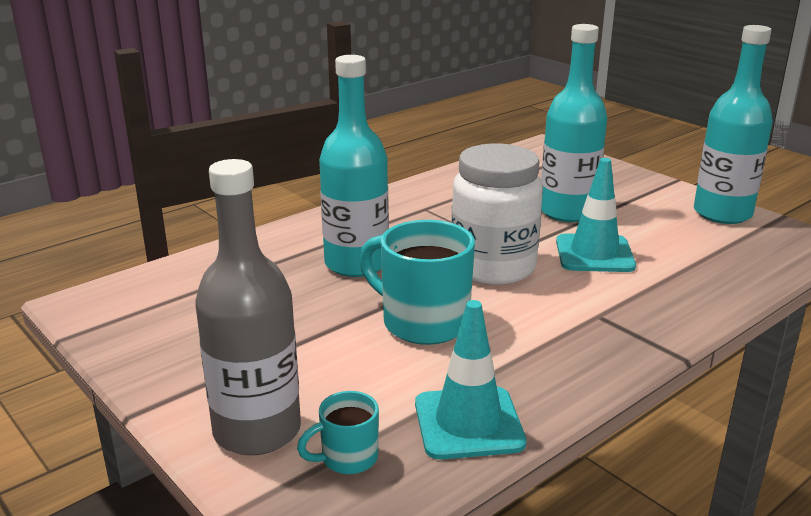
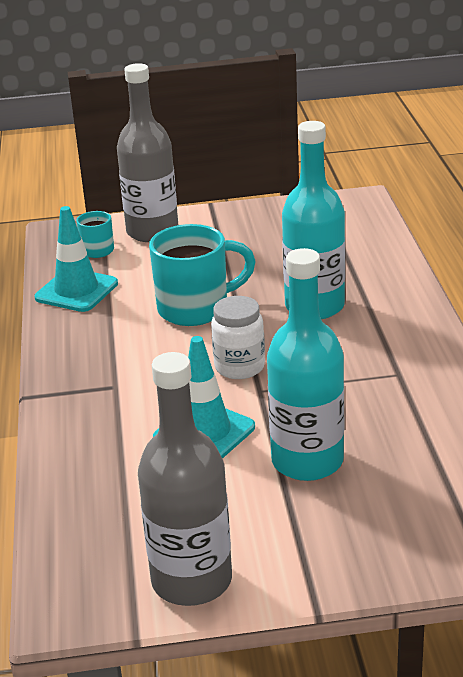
camera: 125 degrees right, 5 degrees up
white jar [451,143,543,285] -> white jar [211,296,265,379], size x0.60
turquoise bottle [694,25,773,224] -> grey bottle [138,352,232,606]

